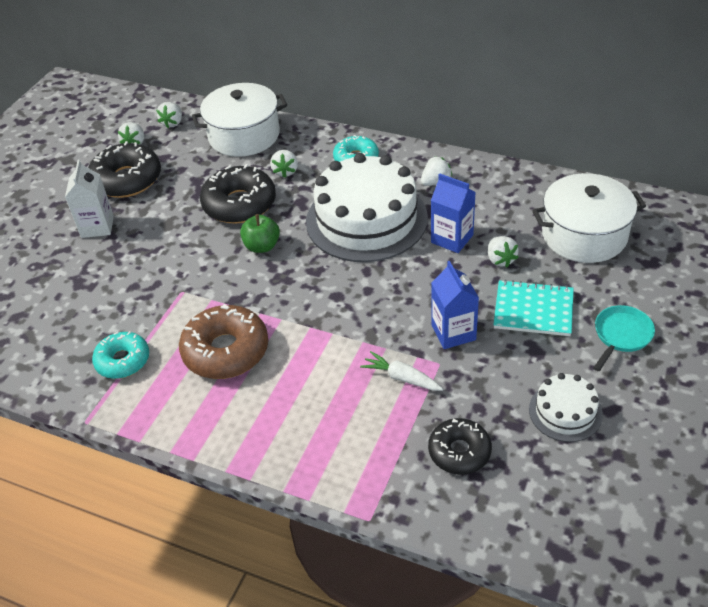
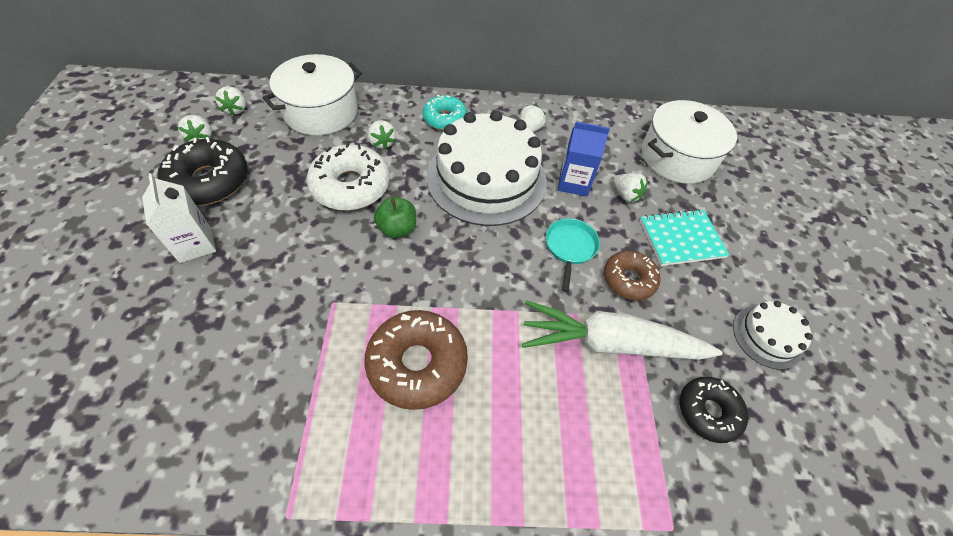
camera: 30 degrees left, 10 degrees up
turquoise donut [92,331,149,379] -> none
black donut [200,164,276,224] -> white donut [307,142,390,211]
white carrot [360,351,443,391] -> white carrot [522,300,722,360], size x2.14
blue carton [431,261,479,349] -> brown donut [604,250,661,300]
turquoise pan [593,305,655,371] -> turquoise pan moved to [546,218,600,292]

